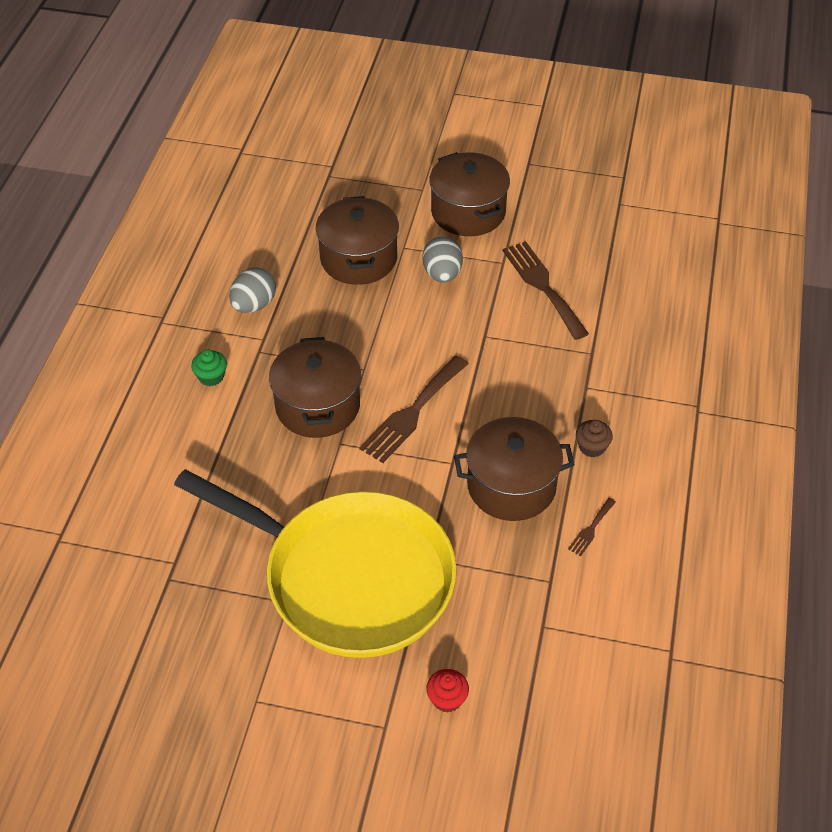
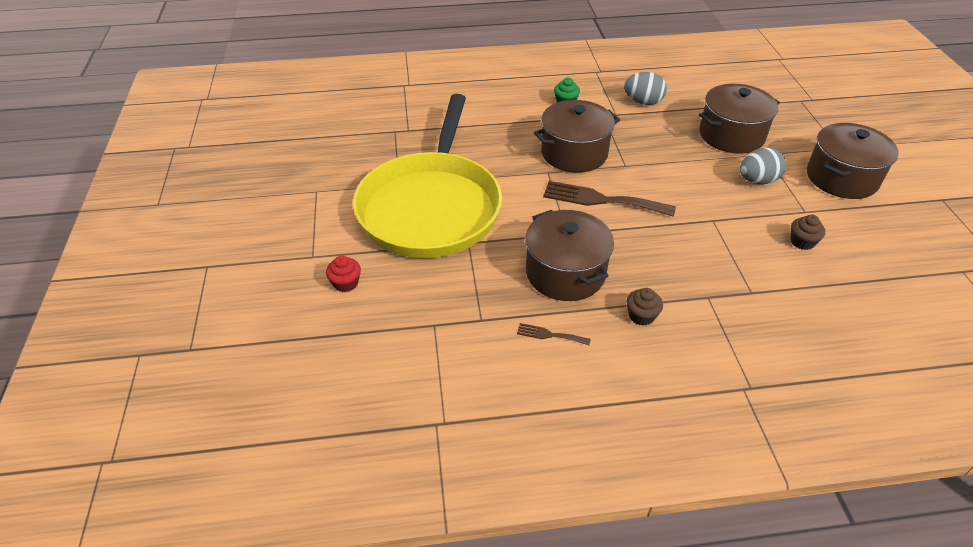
camera: 70 degrees right, 5 degrees down
brown fork [503,241,589,340] -> brown cupcake [791,215,825,250]

